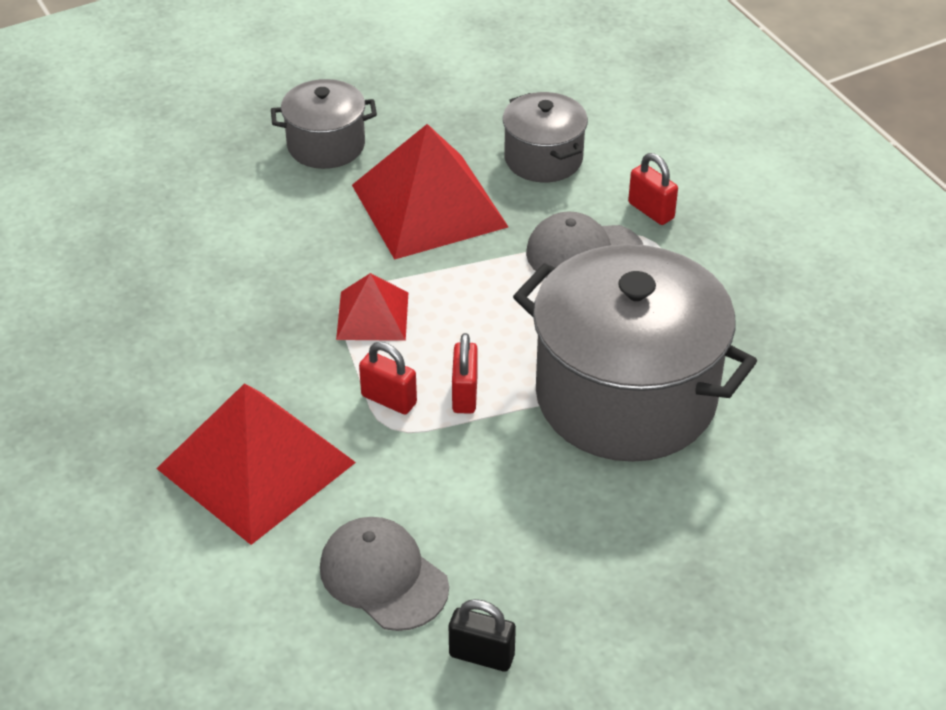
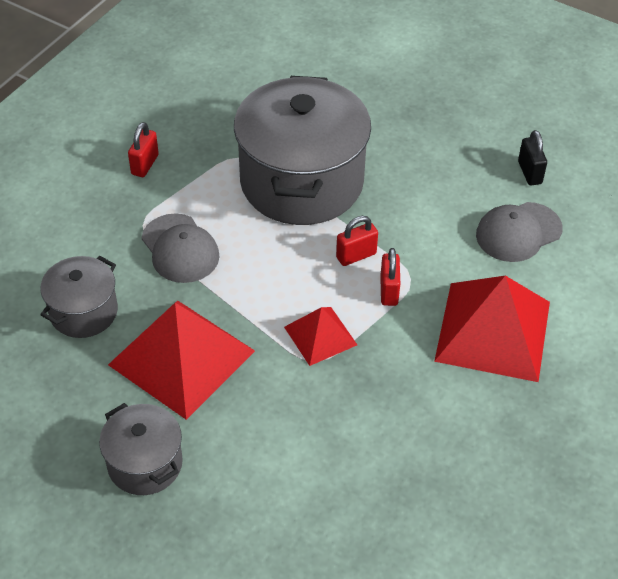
camera: 120 degrees left, 5 degrees up
grey cap [320,517,449,631] -> grey cap turned 45 degrees clockwise [476,202,563,262]
red padlock [628,153,678,225] -> red padlock moved to [128,122,159,177]

